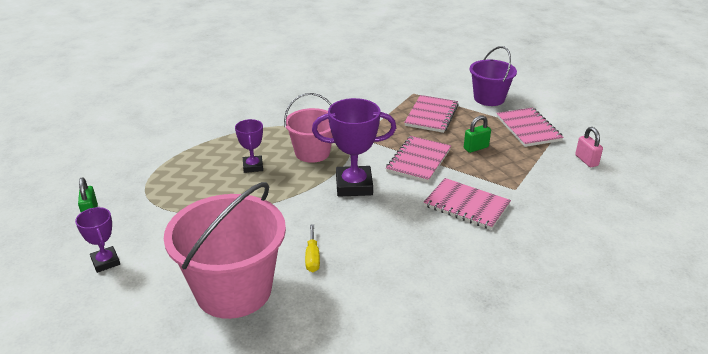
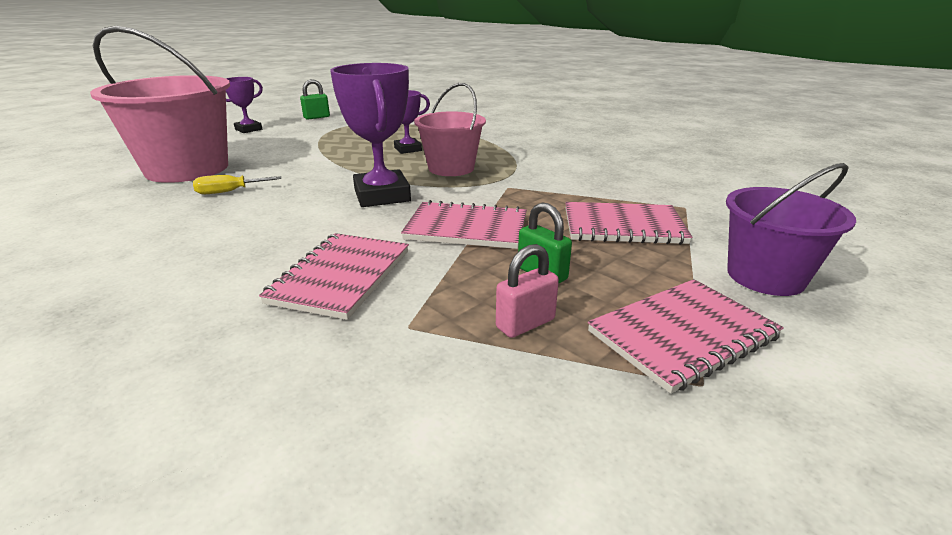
camera: 75 degrees right, 5 degrees down
pink padlock [575,127,603,167] -> pink padlock moved to [496,244,559,338]

